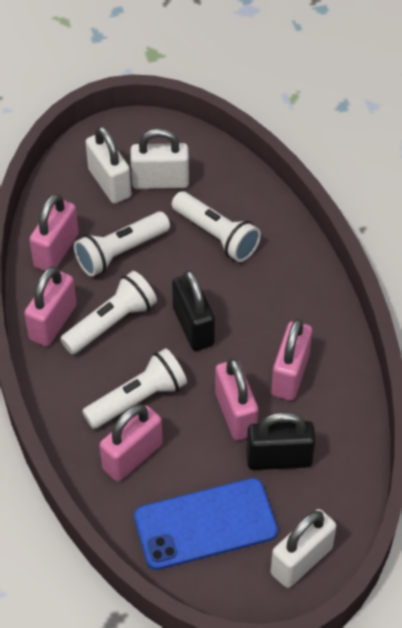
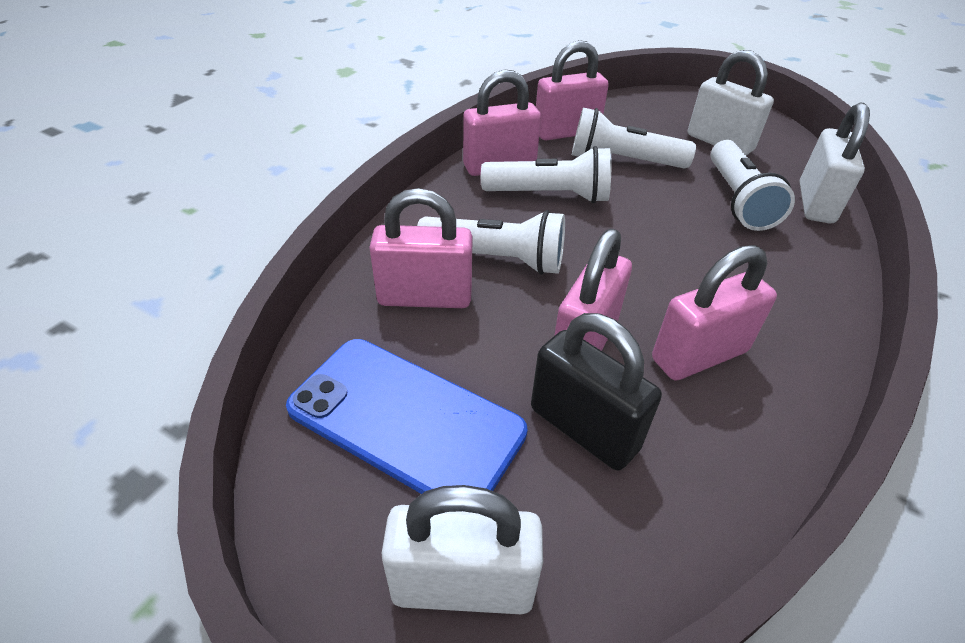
camera: 45 degrees right, 10 degrees down
white padlock [86,126,131,204] -> white padlock moved to [800,102,870,223]
black padlock [172,270,215,351] -> none

